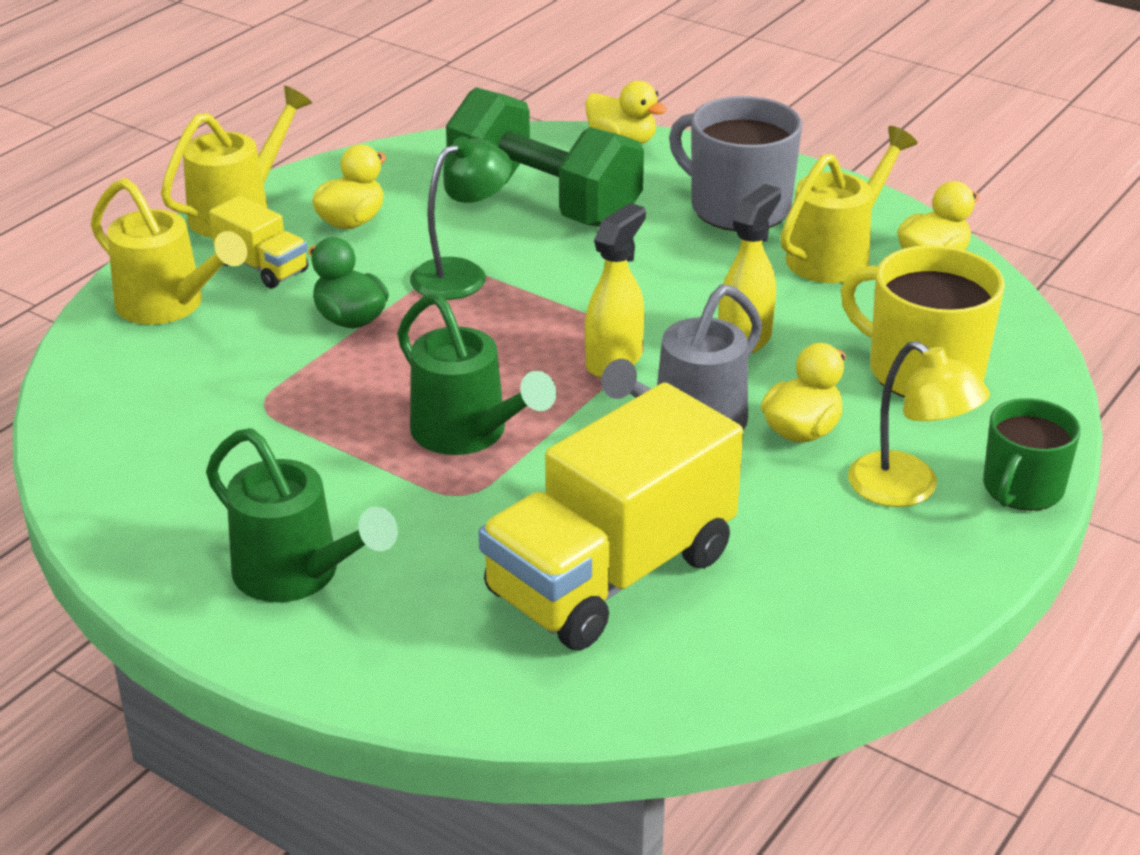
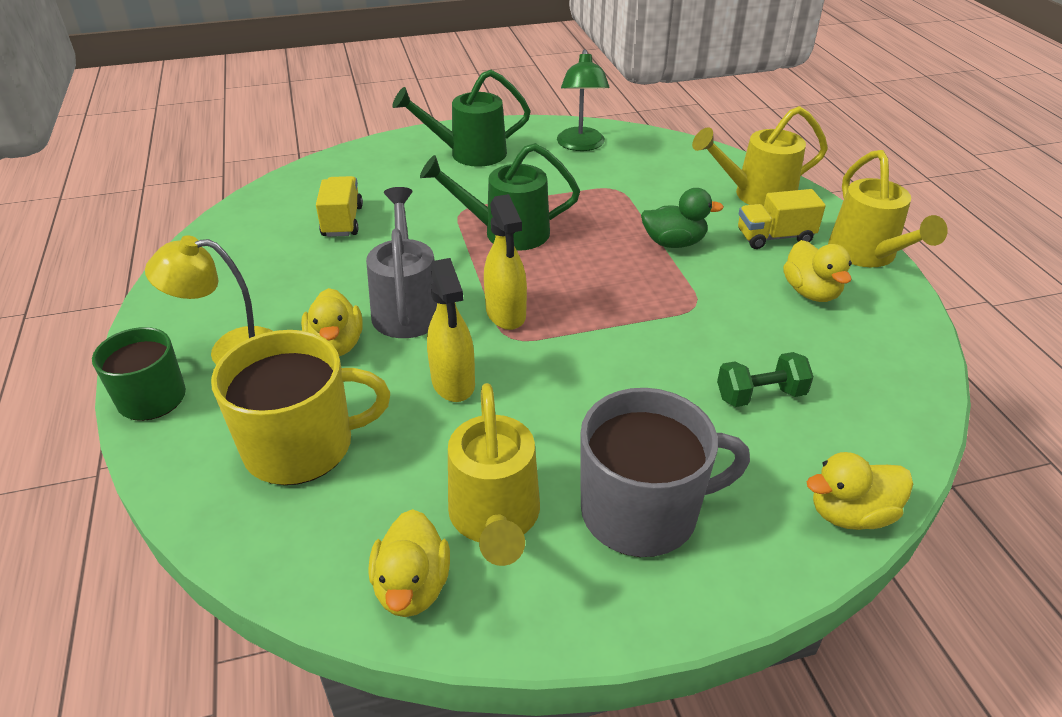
camera: 130 degrees right, 5 degrees up
green lamp [410,136,512,300] -> green lamp moved to [557,49,610,151]
green dumbbell [446,87,644,227] -> green dumbbell [717,352,814,407], size x0.44
yellow truck [479,382,743,650] -> yellow truck [316,176,363,237], size x0.47

